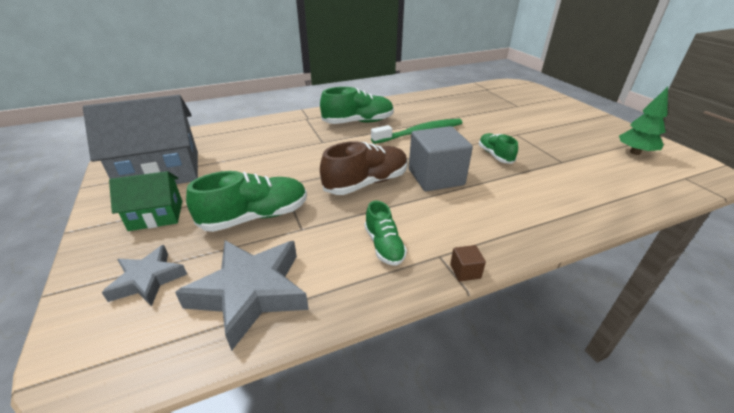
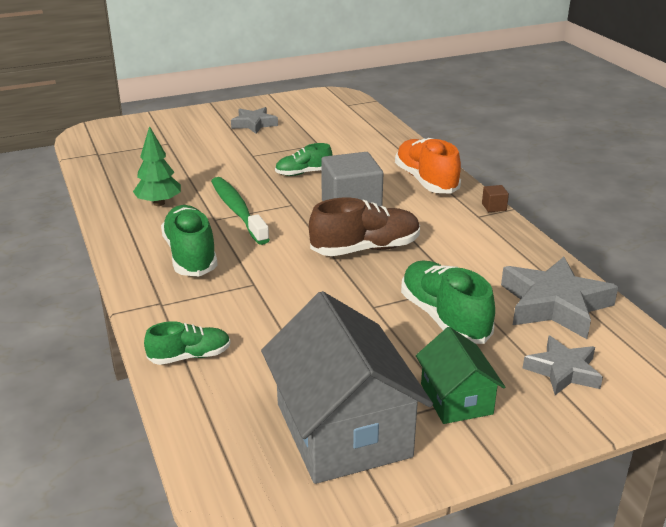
camera: 90 degrees left, 5 degrees down
brown shoe [320,141,408,195] -> brown shoe turned 105 degrees clockwise [309,198,420,256]
green shoe [364,201,407,266] -> green shoe moved to [144,321,231,365]
green tree [619,87,668,155] -> green tree moved to [133,126,181,206]
none -> grey star [231,107,278,134]
none -> orange shoe [395,138,461,193]

